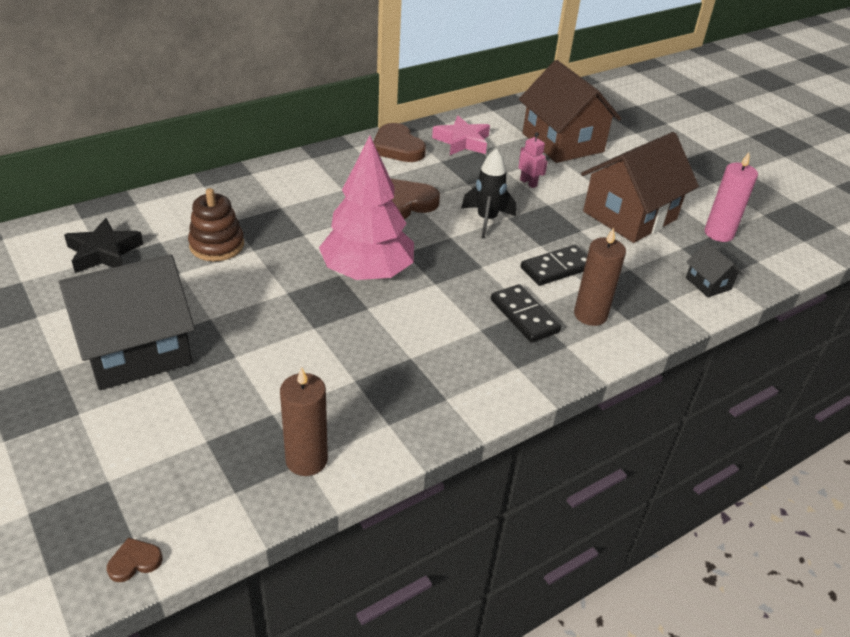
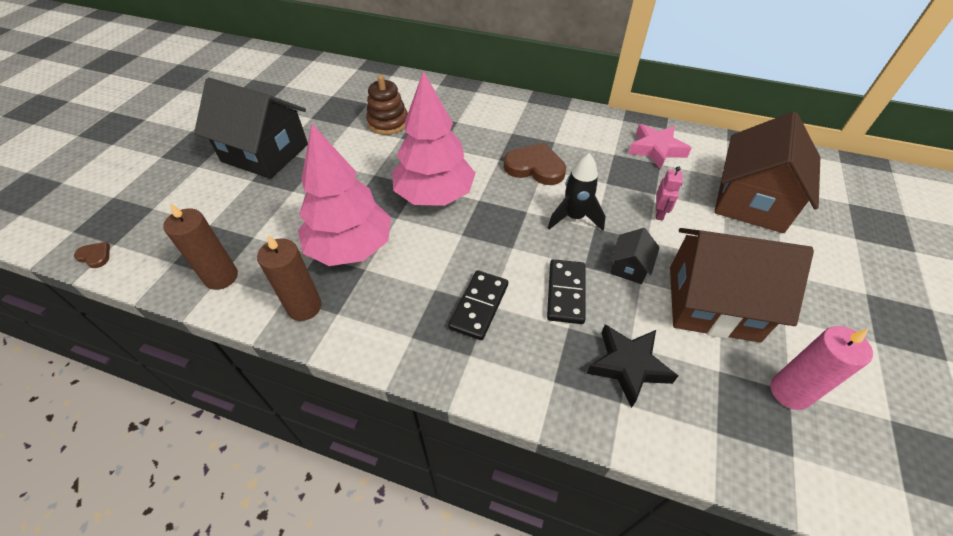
camera: 55 degrees right, 10 degrees up
black star [64,218,143,273] -> black star moved to [587,324,678,408]
brown heart [373,123,426,162] -> none
black domino [521,245,587,286] -> black domino turned 75 degrees clockwise [547,259,586,324]
brown candle [574,228,626,326] -> brown candle moved to [257,235,322,321]
black house [686,242,743,297] -> black house moved to [610,228,660,284]
none -> pink tree [298,124,391,266]

